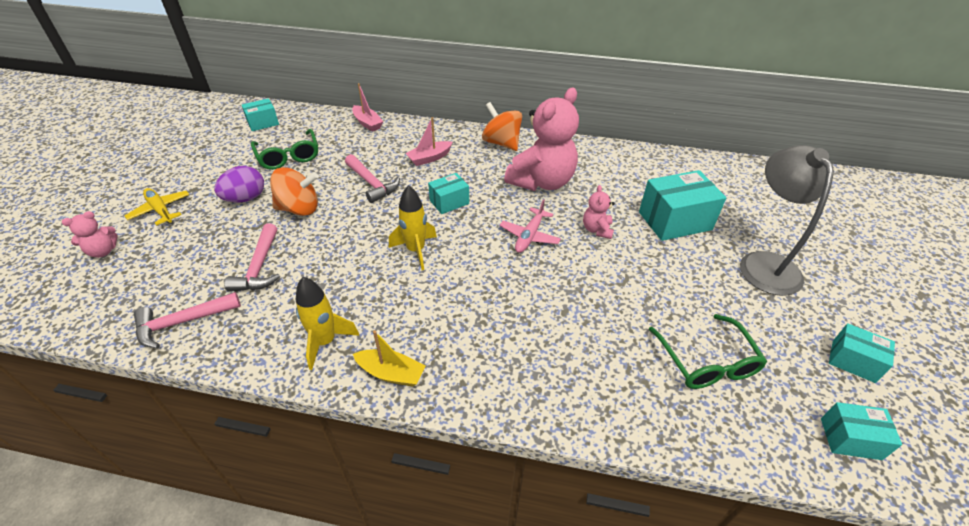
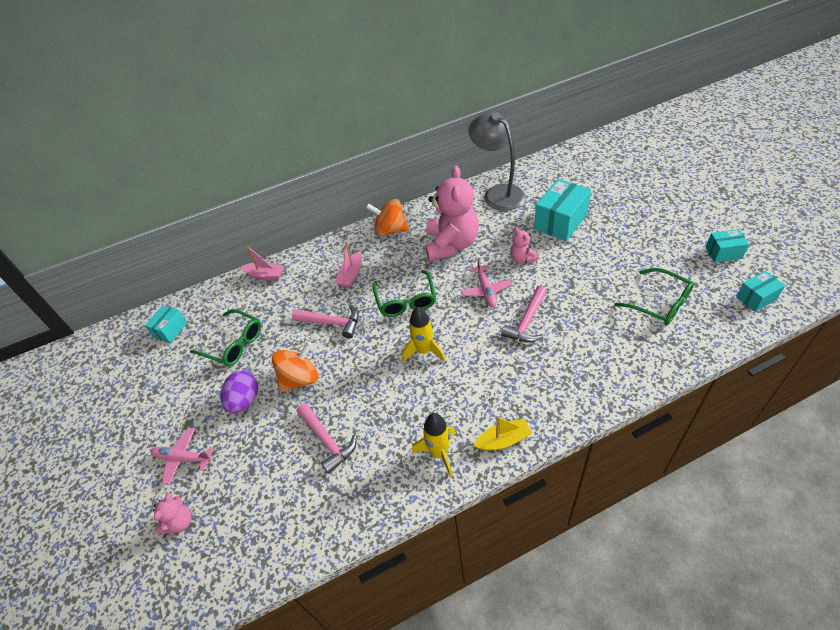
camera: 30 degrees left, 5 degrees up
yellow plane [125,188,190,226] -> pink plane [150,428,213,485]
pink hammer [134,292,241,348] -> pink hammer moved to [501,285,547,343]
turquoise box [428,173,469,214] -> green glasses [372,270,436,317]
grey lamp [740,145,834,296] -> grey lamp moved to [469,112,525,211]

